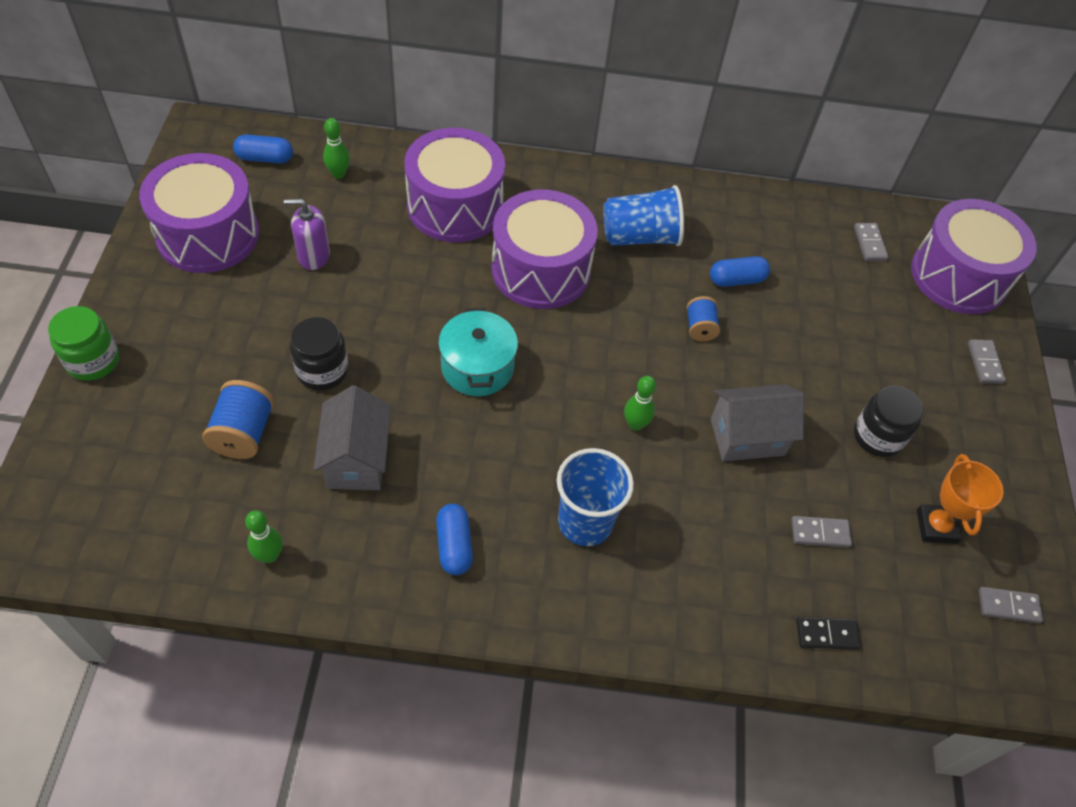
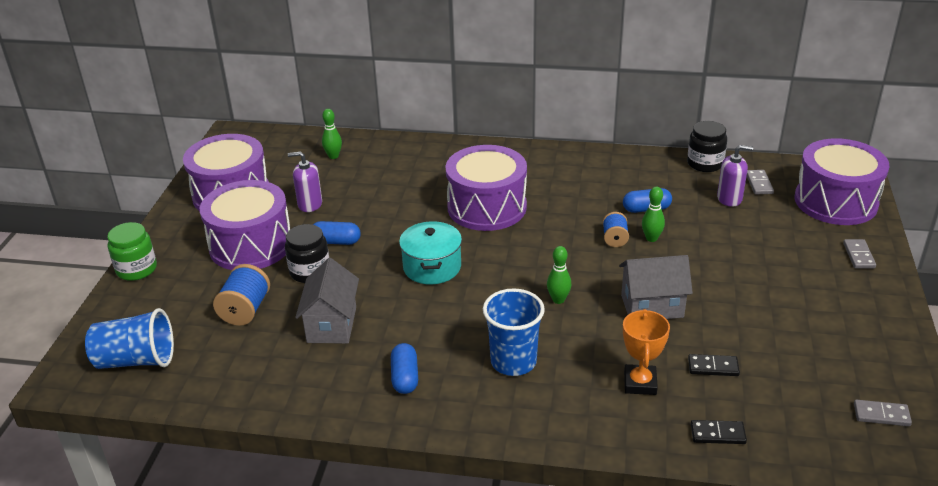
camera: 10 degrees right, 20 degrees down
blue capsule [233,134,293,164] -> blue capsule moved to [313,221,361,245]
green bowling pin [245,510,283,563] -> green bowling pin moved to [642,187,665,242]
purple drum [404,128,505,242] -> purple drum moved to [200,180,290,270]
blue cup [603,185,684,246] -> blue cup moved to [85,308,174,369]
grey domino [791,516,852,547] -> black domino [688,354,740,376]
black jar [854,386,923,457] -> black jar moved to [687,121,727,172]
orange trophy [917,454,1004,544] -> orange trophy moved to [623,309,670,395]
none -> purple soap dispenser [717,145,753,207]

